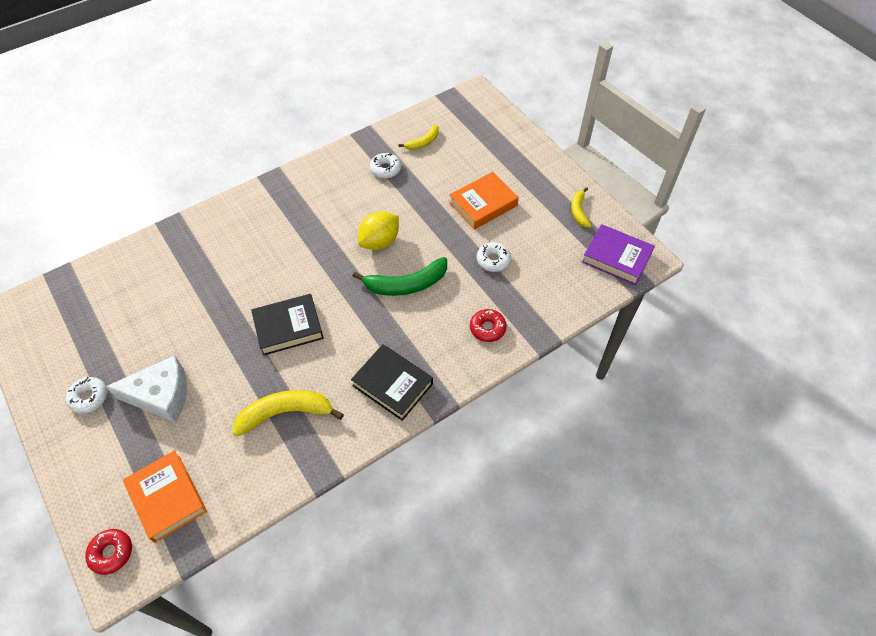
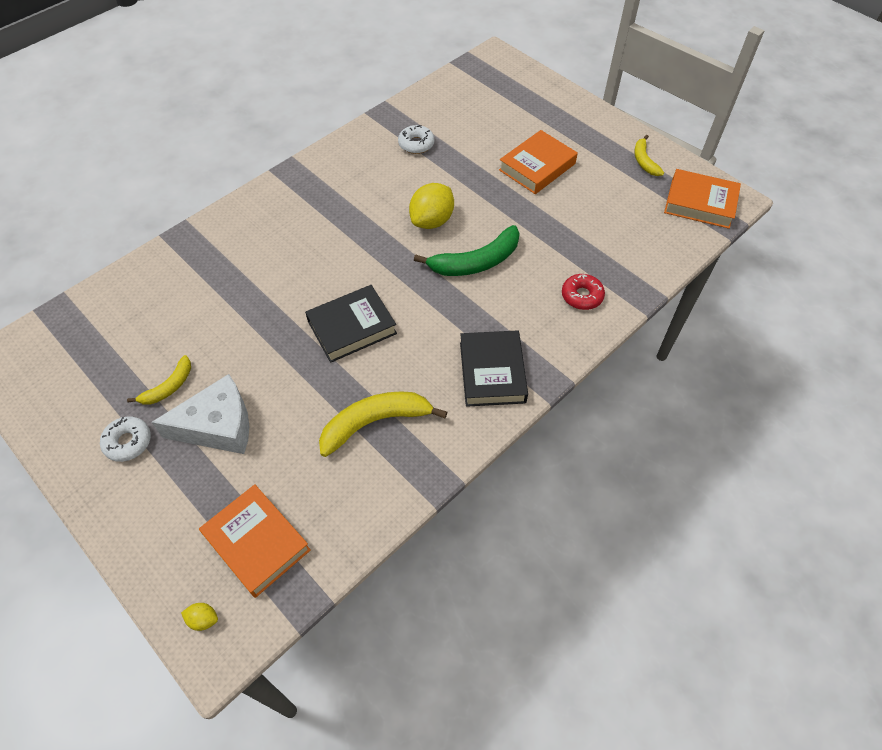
camera: 10 degrees left, 0 degrees up
red donut [85,529,132,575] -> yellow lemon [181,603,218,631]
black book [351,344,433,421] -> black book turned 60 degrees clockwise [460,330,528,407]
yellow banana [399,124,439,150] -> yellow banana moved to [127,355,191,405]
white donut [477,242,511,272] -> none
purple book [582,224,655,285] -> orange book [664,169,741,229]

